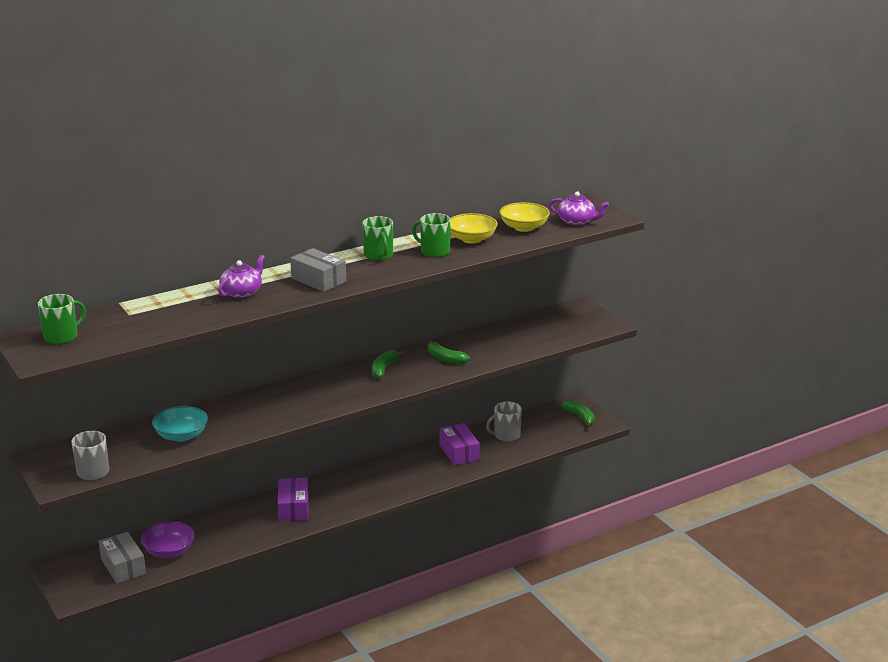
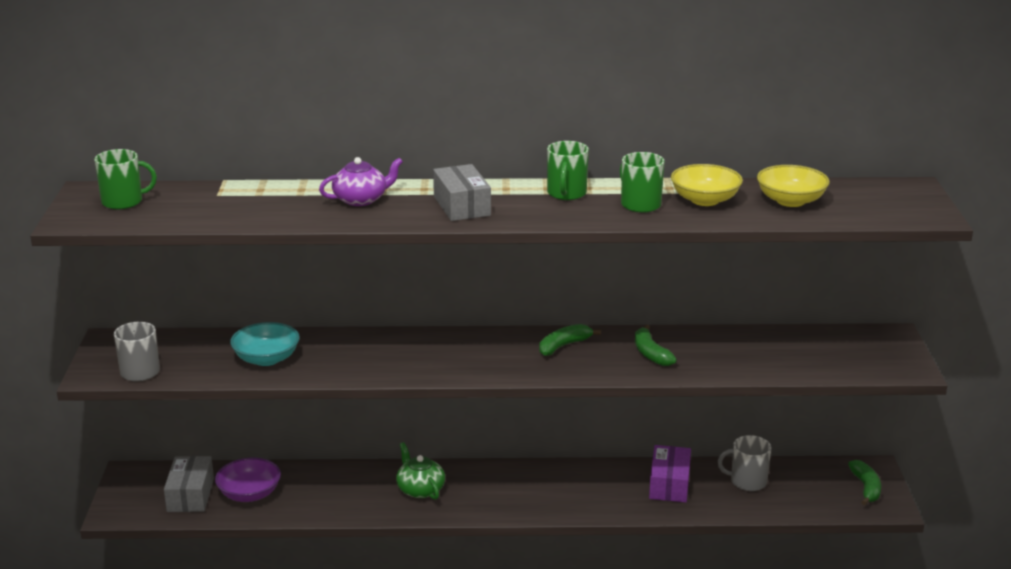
camera: 30 degrees right, 0 degrees up
purple box [277,478,309,521] -> green teapot [396,442,445,500]
purple teapot [549,191,609,226] -> none

